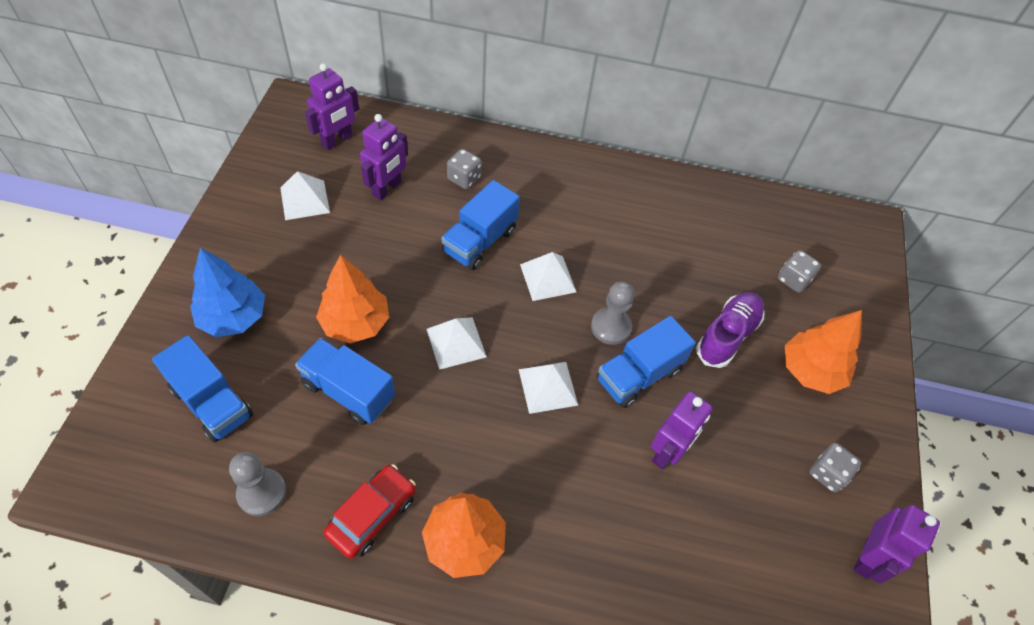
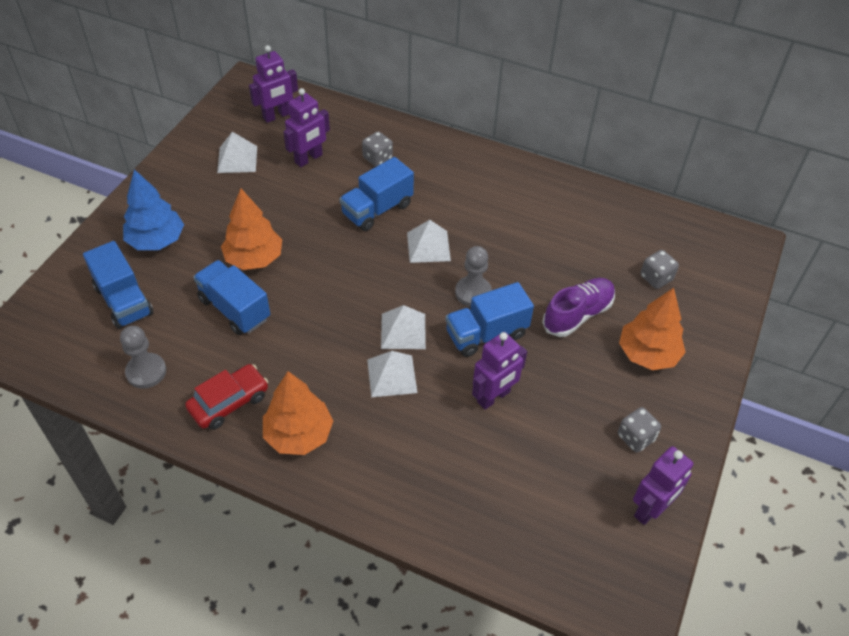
camera: 15 degrees right, 5 degrees down
white pyramid [427,317,487,370] -> white pyramid moved to [367,351,417,397]

